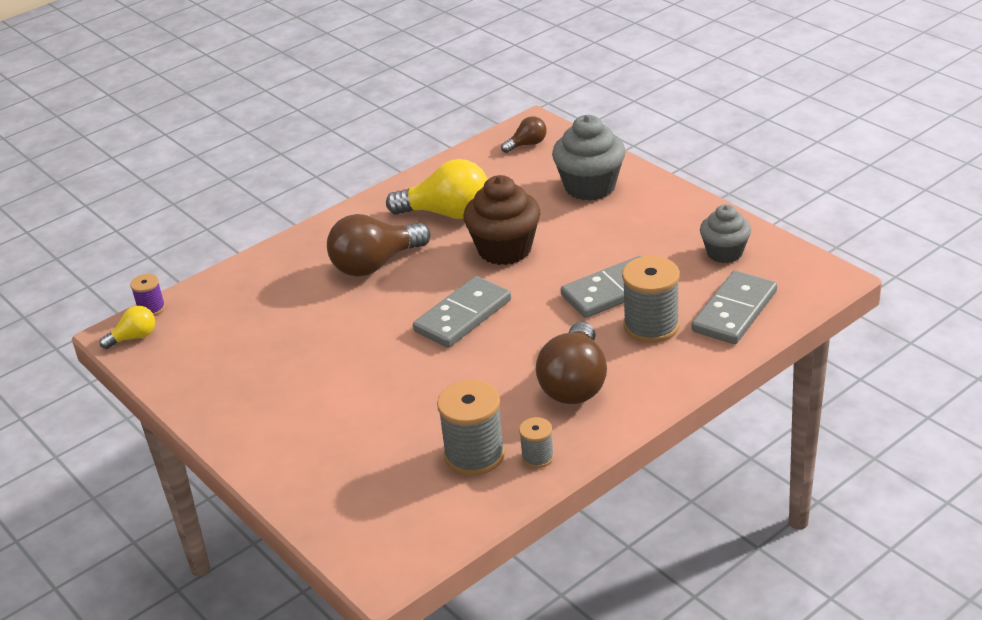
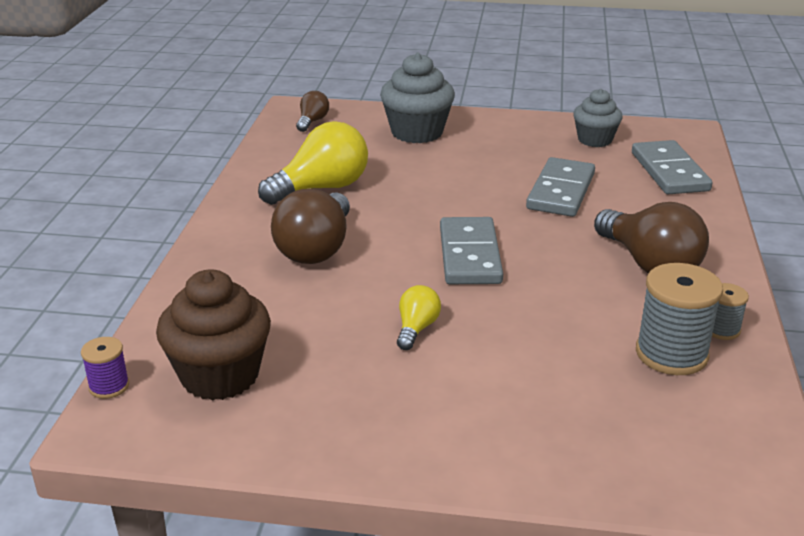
camera: 45 degrees left, 5 degrees down
yellow light bulb [99,306,155,349] -> yellow light bulb moved to [397,285,441,350]
brown cupcake [463,175,540,265] -> brown cupcake moved to [156,269,271,401]
grey spool [622,256,680,343] -> none

